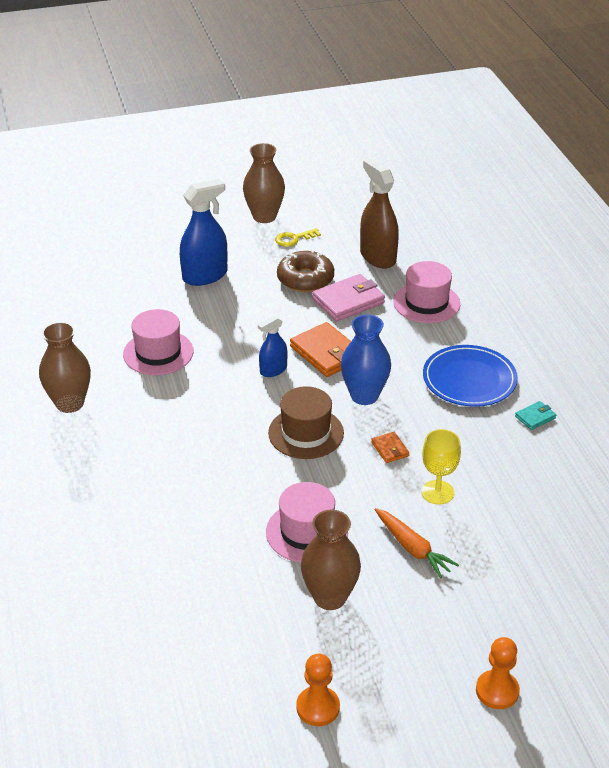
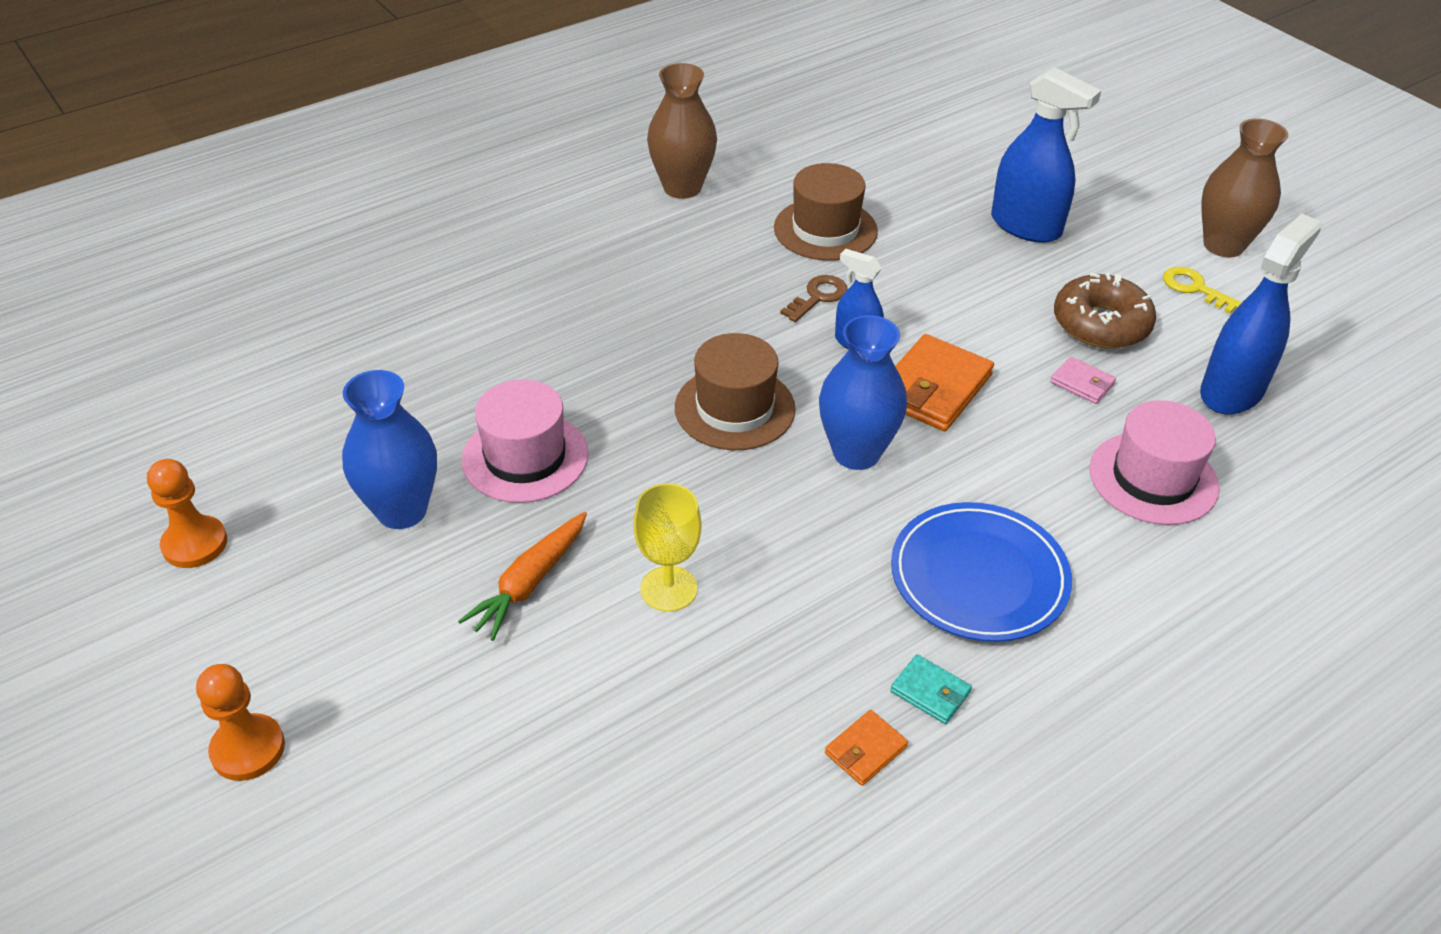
camera: 70 degrees right, 5 degrees up
pink hat [123,309,194,375] -> brown hat [774,163,878,261]
brown vase [301,510,361,610] -> blue vase [342,370,437,529]
pink wallet [312,274,385,321] -> pink wallet [1050,357,1116,404], size x0.50
brown spray bottle [360,158,399,269] -> blue spray bottle [1200,214,1322,415]
orange wallet [371,432,409,463] -> orange wallet moved to [825,710,908,786]
none -> brown key [780,275,848,322]

